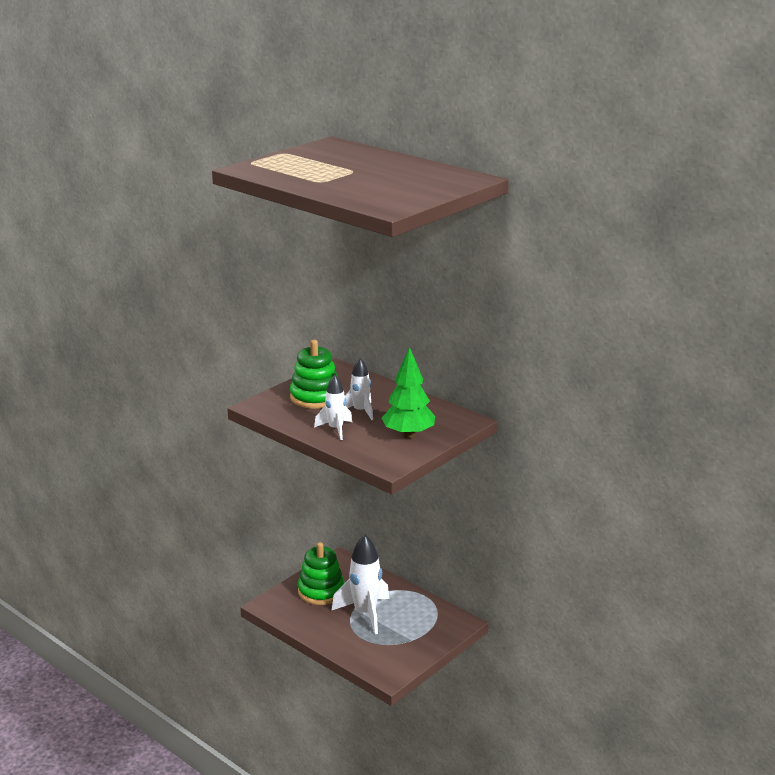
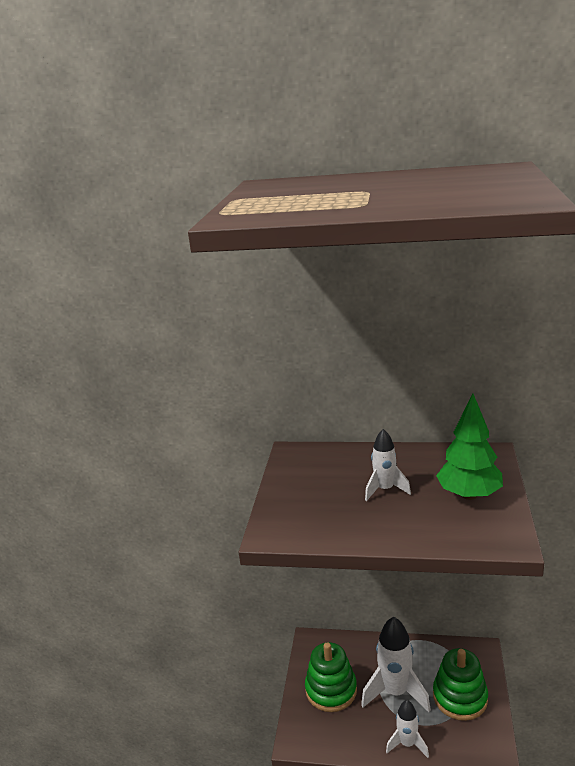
camera: 30 degrees left, 0 degrees up
green stacking toy [290,340,338,409] -> green stacking toy moved to [433,648,488,721]
white rocket [314,375,352,440] -> white rocket moved to [386,700,429,758]

